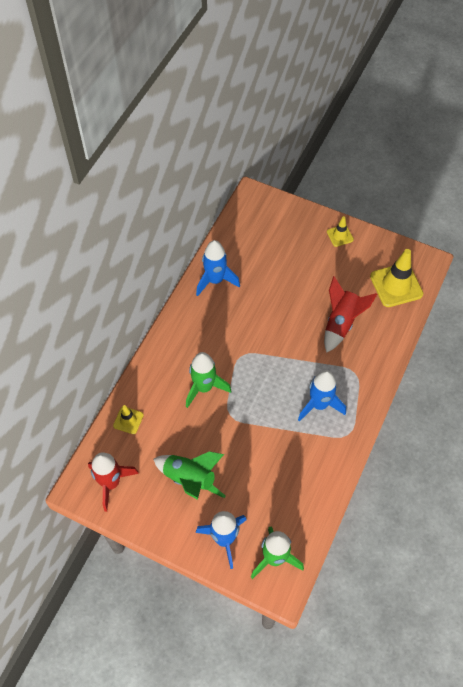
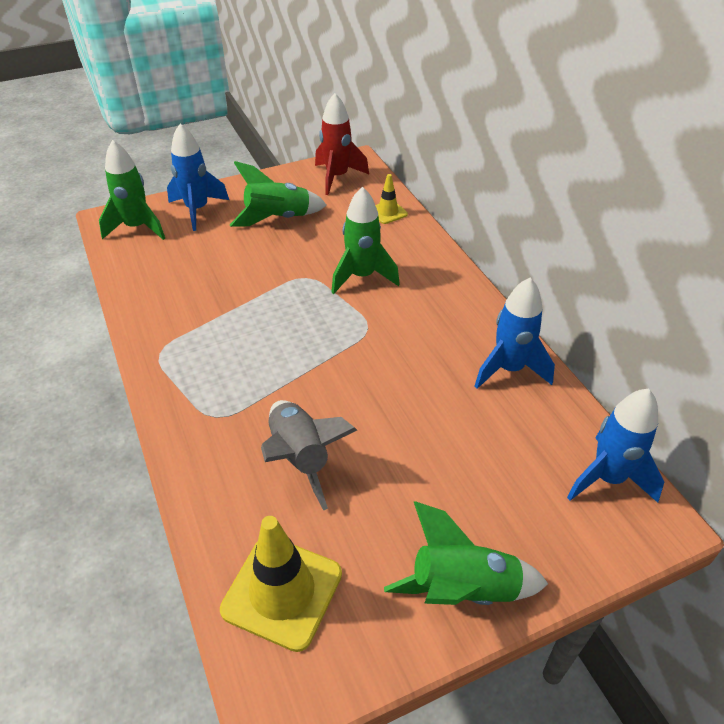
camera: 130 degrees right, 15 degrees down
blue rocket [298,370,346,422] -> blue rocket moved to [567,389,664,503]
red rocket [324,276,377,353] -> grey rocket [261,400,357,510]
yellow traffic cone [327,216,354,247] -> green rocket [384,501,548,605]

